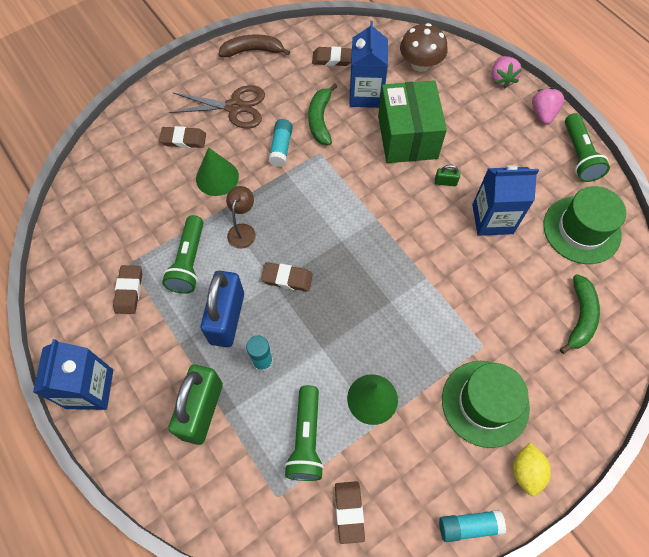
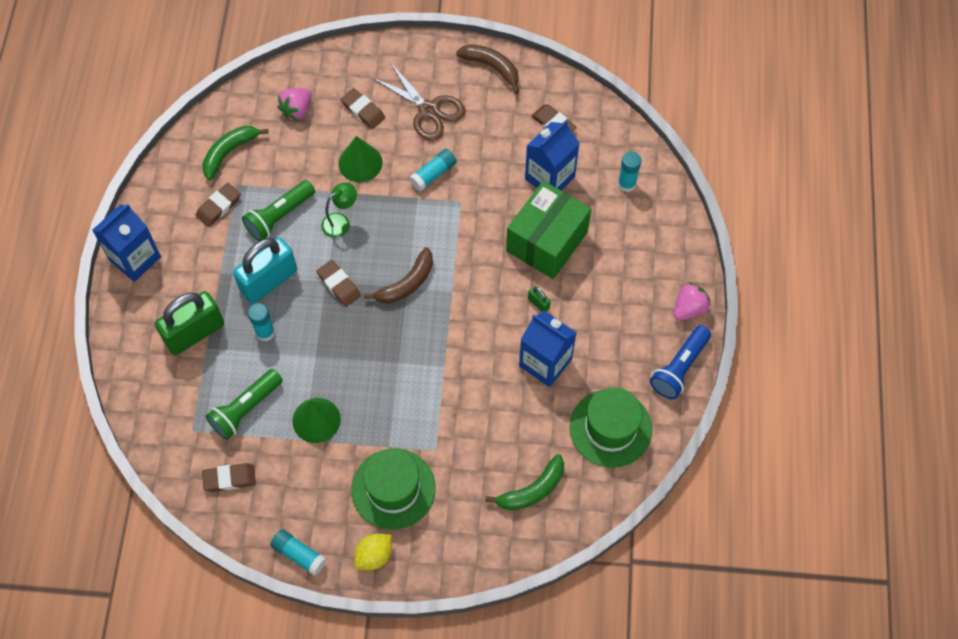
camera: 40 degrees right, 0 degrees up
blue padlock [201,271,244,347] -> turquoise padlock [233,237,297,304]
brown lamp [226,186,256,249] -> green lamp [321,182,357,238]
green banana [308,84,337,145] -> green banana moved to [202,126,269,180]
brown eraser [335,481,365,544] -> brown eraser turned 45 degrees clockwise [202,463,256,492]
brown mushroom [400,23,448,72] -> turquoise glue stick [618,152,641,192]
pink strawberry [491,56,522,89] -> pink strawberry moved to [278,88,312,120]
green flashlight [565,113,610,182] -> blue flashlight [650,325,711,399]
none -> brown banana [364,247,433,303]

